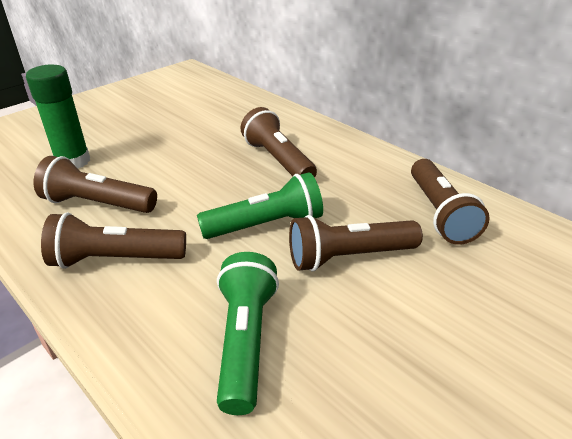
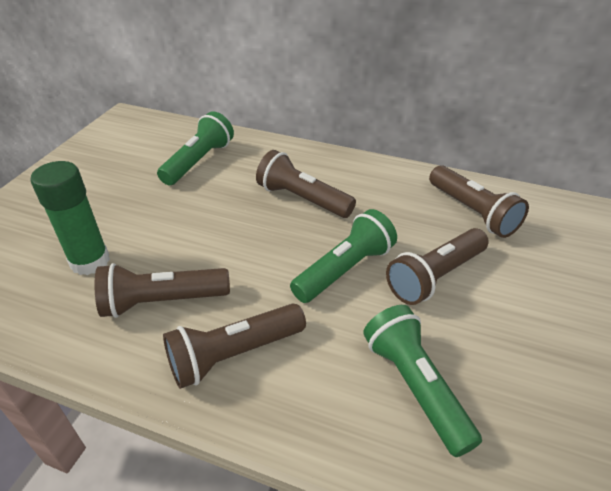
camera: 25 degrees left, 5 degrees up
none -> green flashlight [157,111,234,185]

